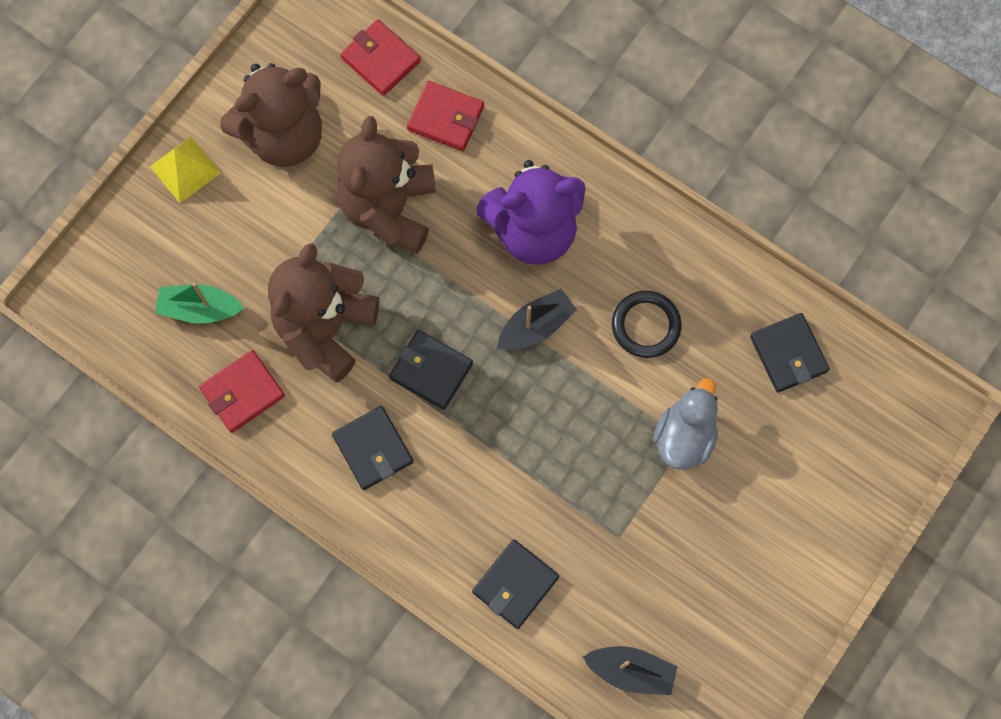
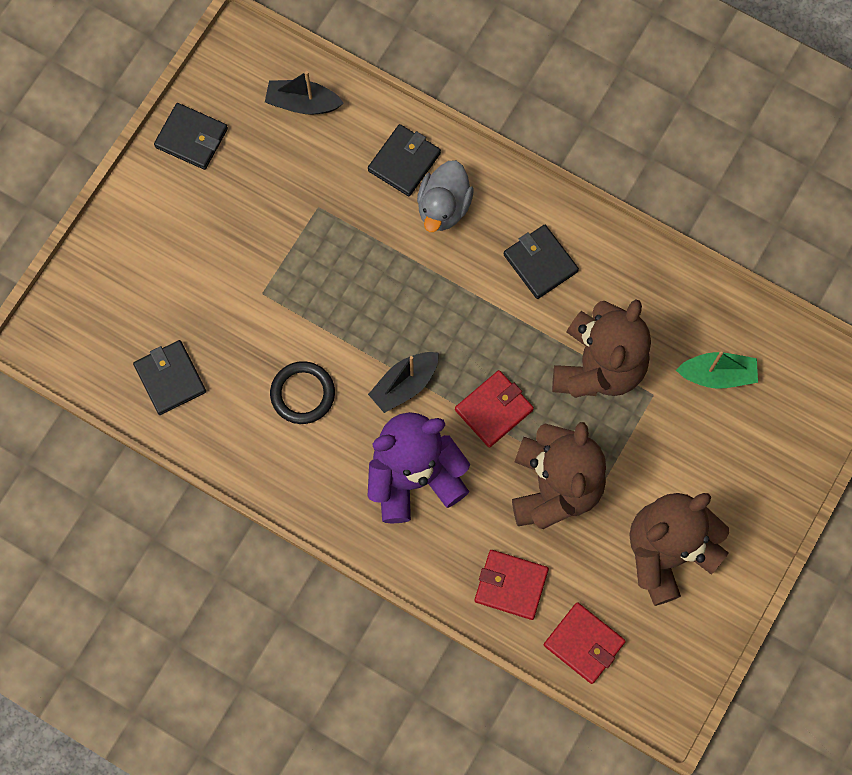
camera: 175 degrees right, 0 degrees up
yellow pyramid [150,137,221,203] -> none
red wallet [199,350,285,433] -> red wallet moved to [455,370,534,447]
black wallet [389,330,473,410] -> black wallet moved to [154,103,228,170]
grey duck [653,378,718,470] -> grey duck moved to [417,160,474,232]

